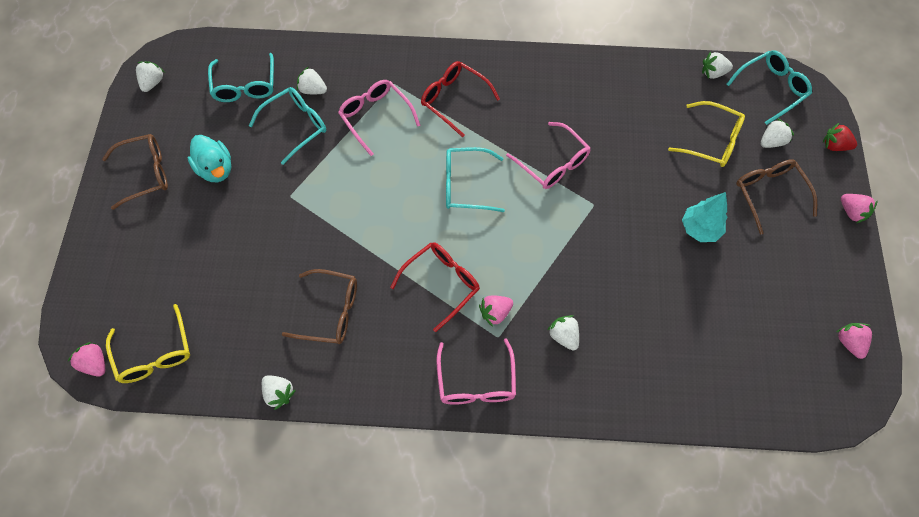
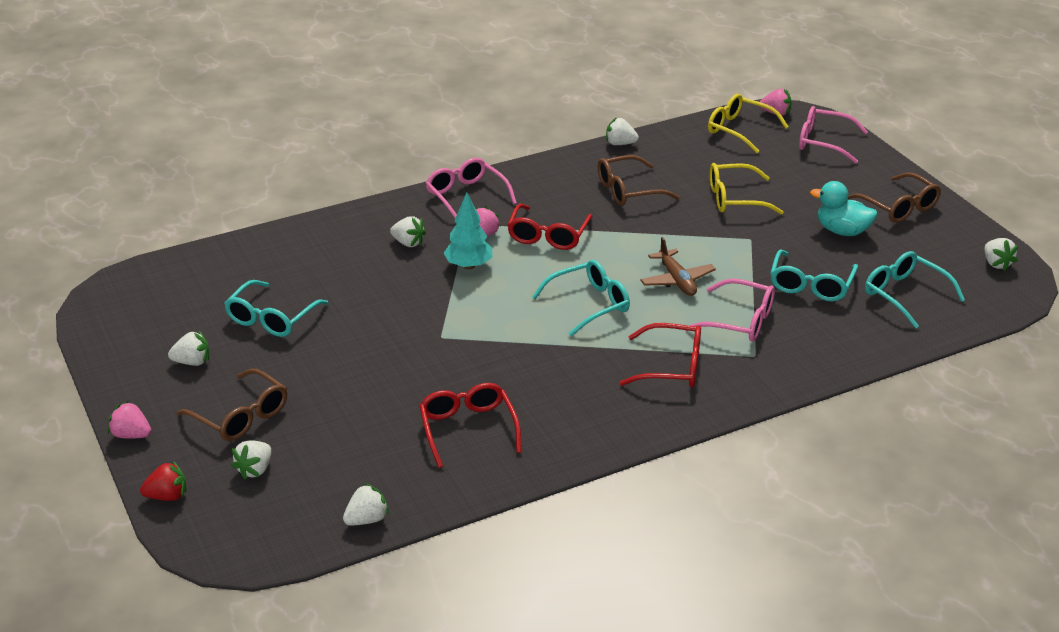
camera: 150 degrees right, 30 degrees down
brown glasses [102,134,168,210] -> brown glasses turned 75 degrees counterclockwise [848,173,941,223]
white strawberry [297,67,327,94] -> white strawberry moved to [168,331,209,366]
pink glasses [506,122,591,189] -> pink glasses moved to [799,106,868,164]
yellow glasses [668,101,745,167] -> yellow glasses moved to [710,163,783,214]
turquoise tree [682,192,727,242] -> turquoise tree moved to [444,192,492,269]
turquoise glasses [726,50,812,125] -> turquoise glasses moved to [224,280,328,337]
pink strawberry [837,323,872,359] -> none
none -> red glasses [419,383,522,468]
none -> brown plane [640,237,716,296]

